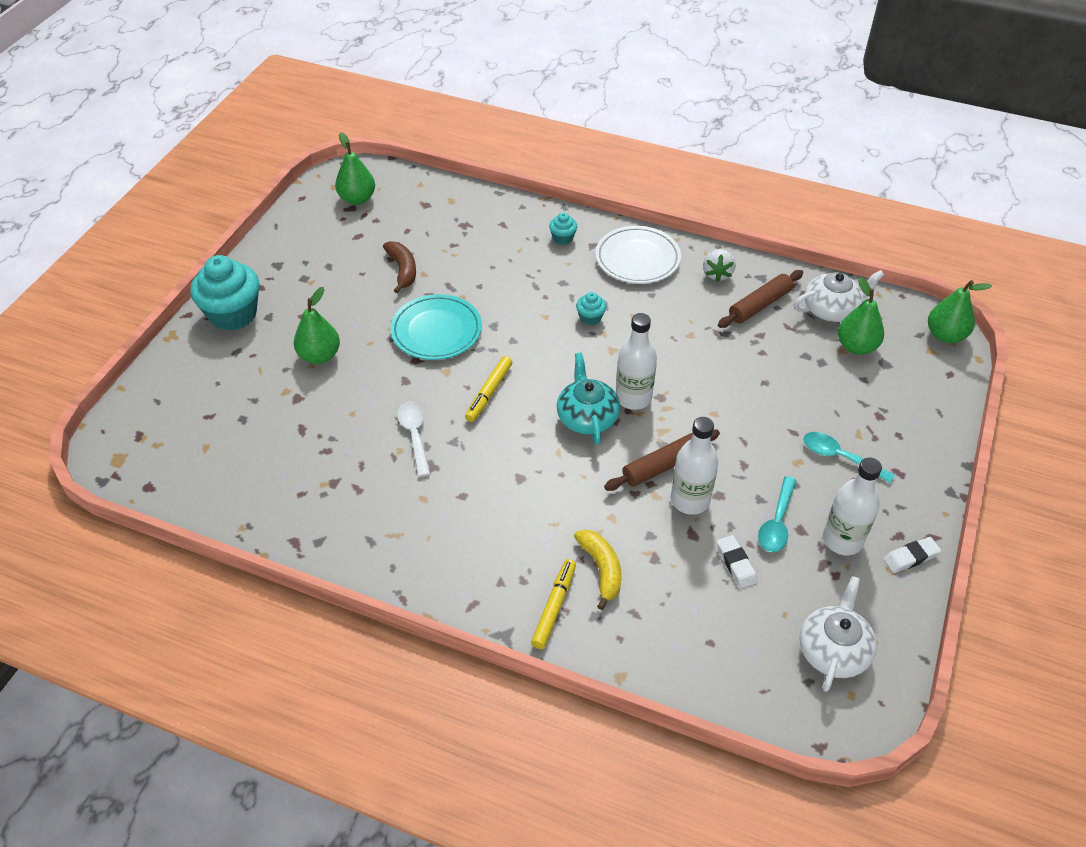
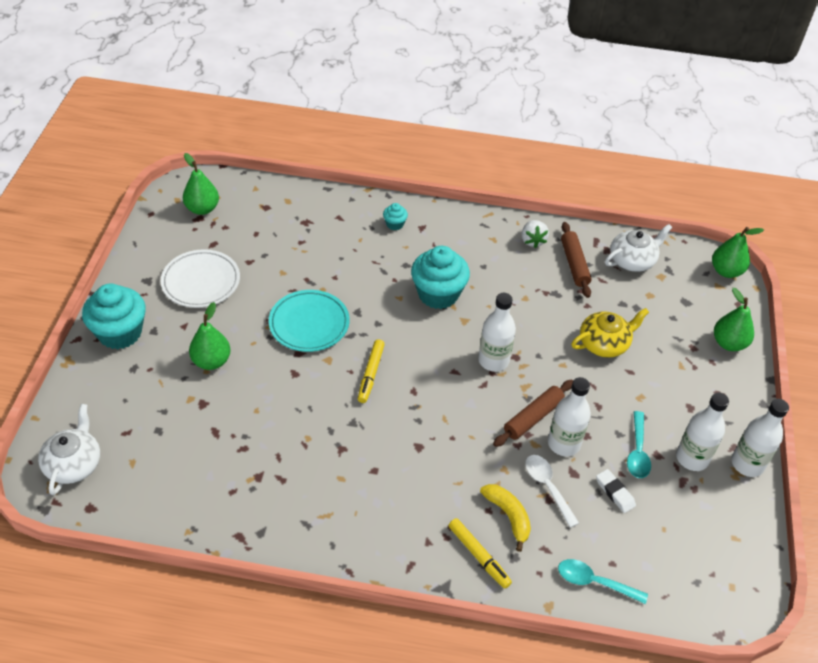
camera: 15 degrees left, 0 degrees up
brown banana [383,241,416,293] -> none
white spoon [397,401,430,477] -> white spoon moved to [525,455,579,528]
yellow marker [531,559,576,649] -> yellow marker turned 135 degrees clockwise [448,518,512,589]
turquoise teapot [557,353,620,445] -> none
turquoise cupcake [576,292,606,325] -> turquoise cupcake [411,246,470,309], size x2.21
white plate [595,226,681,284] -> white plate moved to [161,249,240,308]
brown rolling pin [718,270,803,328] -> brown rolling pin turned 45 degrees counterclockwise [561,222,592,298]
white teapot [799,576,877,692] -> white teapot moved to [38,404,100,495]
turquoise spoon [803,432,895,483] -> turquoise spoon moved to [558,559,648,604]
green pear [838,277,884,355] -> green pear moved to [714,288,754,351]
white eraser [883,537,941,573] -> white bottle [731,399,789,477]
none -> yellow teapot [571,308,649,358]

